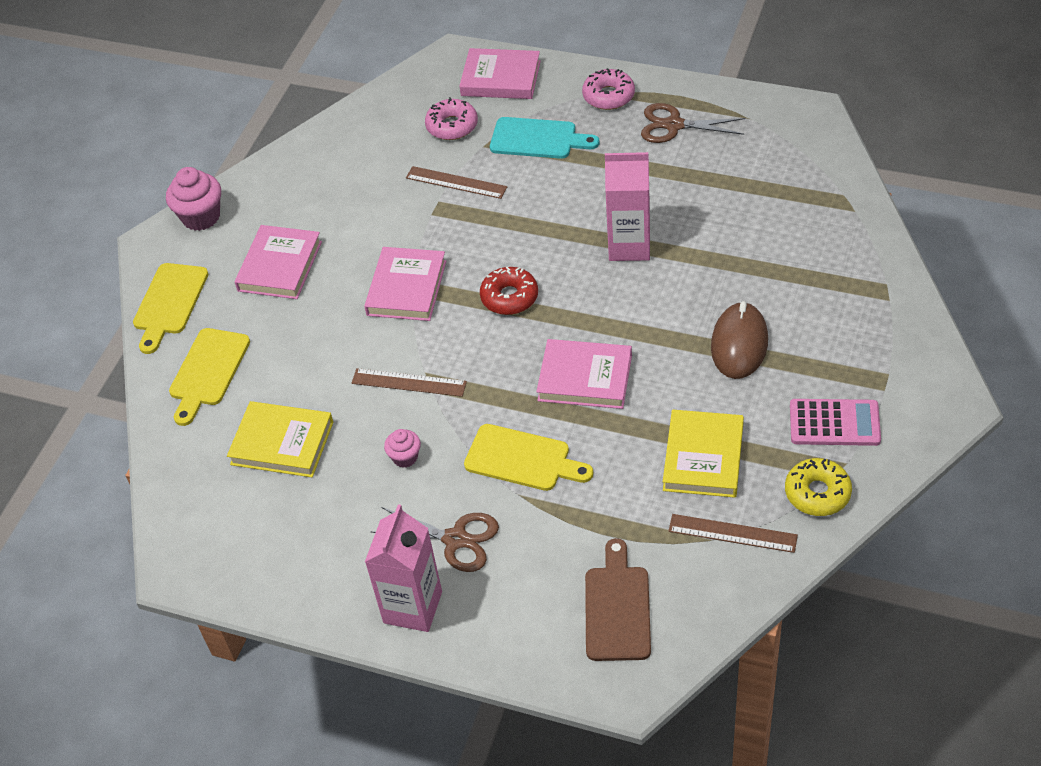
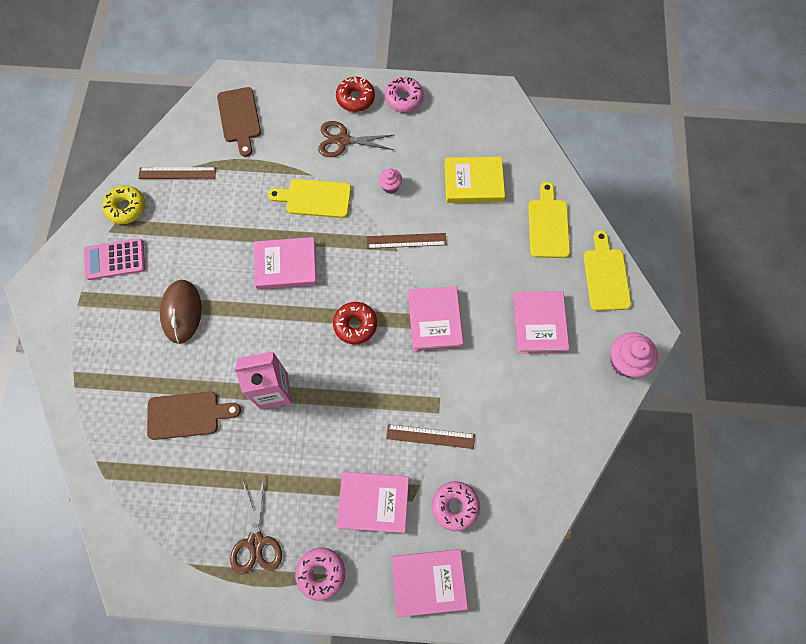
camera: 160 degrees right, 20 degrees up
pink carton [365,504,442,632] -> red donut [336,77,375,112]
turquoise cutting board [490,117,600,159] -> pink book [337,472,409,533]
brown scissors [641,103,746,143] -> brown scissors turned 90 degrees clockwise [230,478,282,574]
yellow book [663,410,744,498] -> none
none -> brown cutting board [147,391,241,440]
none -> pink donut [385,77,424,112]

